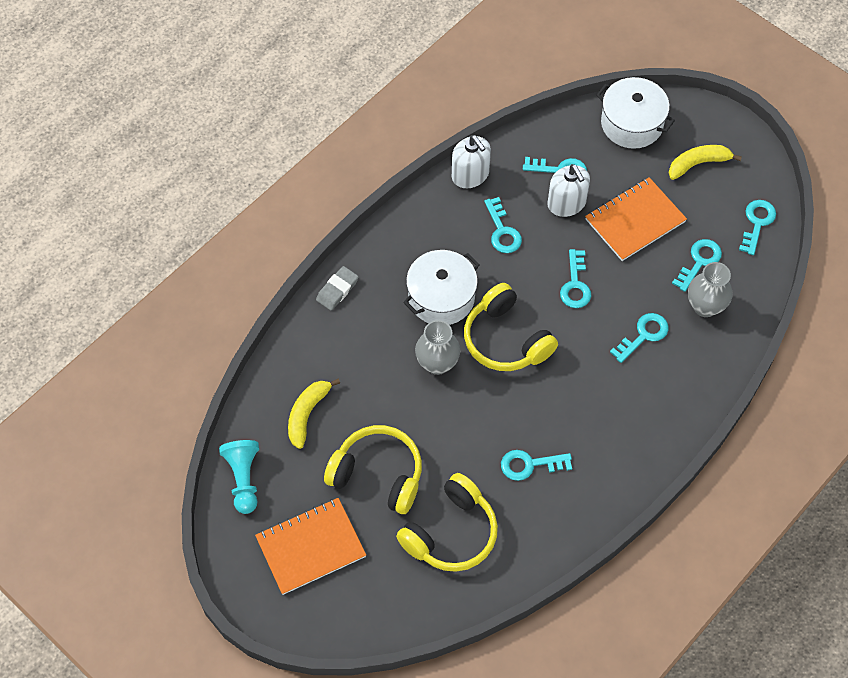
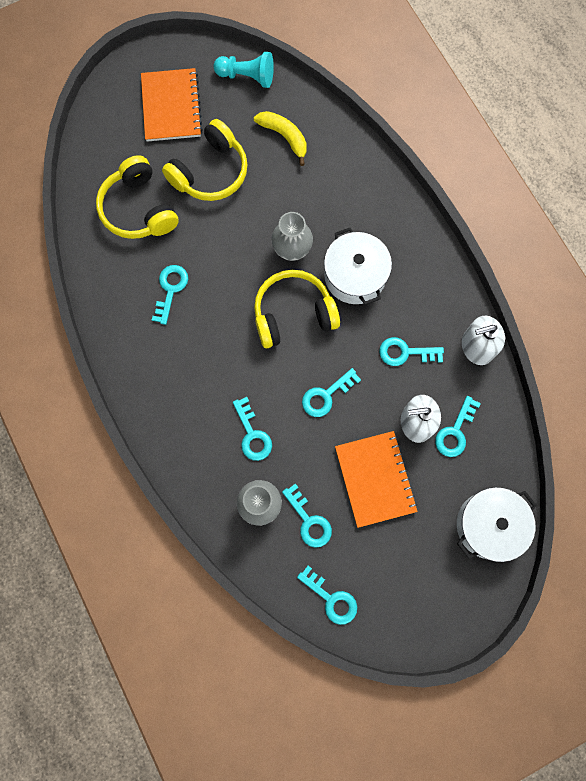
camera: 110 degrees right, 15 degrees up
grey eraser [316,266,359,311] -> none
turquoise key [560,249,591,308] -> turquoise key turned 60 degrees counterclockwise [302,368,361,417]
yellow banana [669,145,742,180] -> none

